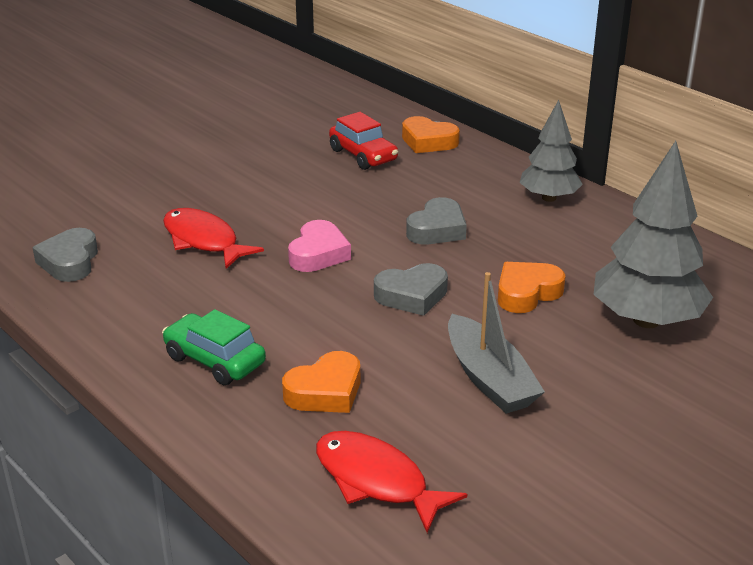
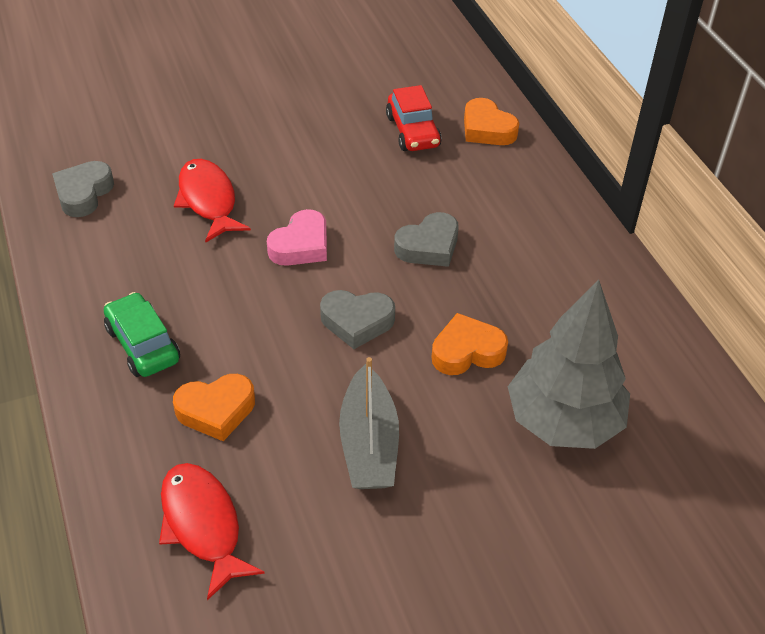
camera: 20 degrees right, 15 degrees up
grey tree [520,100,583,202] -> none

